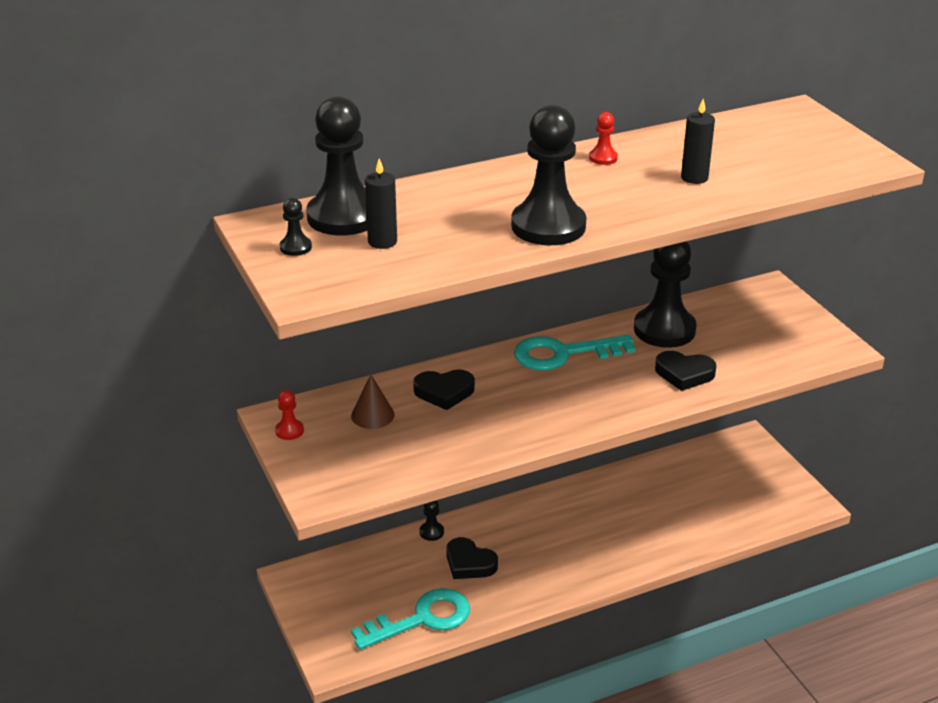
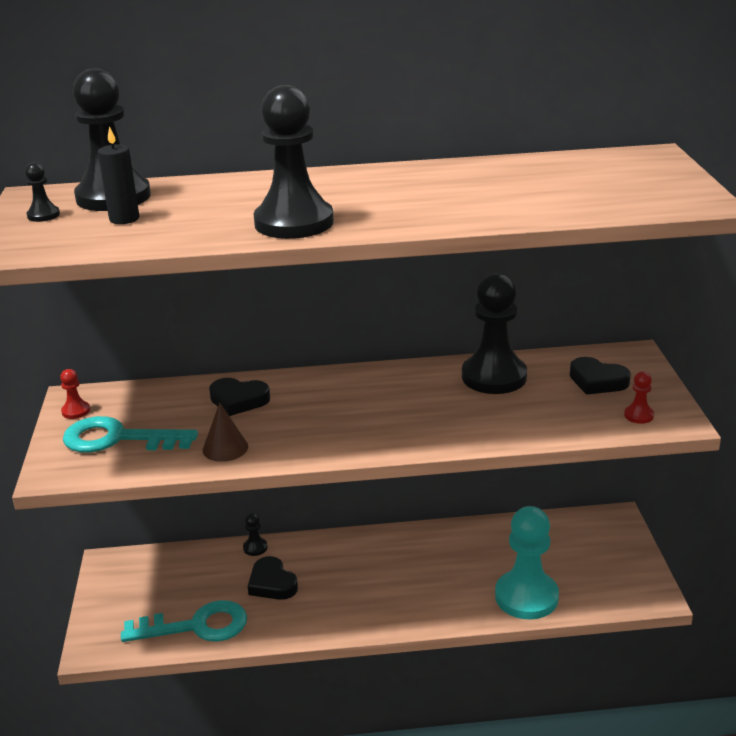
camera: 20 degrees right, 5 degrees down
brown cone [351,374,395,429] -> brown cone moved to [202,403,248,462]
turquoise key [514,335,635,370] -> turquoise key moved to [63,416,198,452]
red pawn [589,112,618,165] -> red pawn moved to [624,371,654,424]
black heart [655,351,716,391] -> black heart moved to [570,357,631,395]
black candle [681,99,715,184] -> none
none -> turquoise pawn [495,506,559,619]

